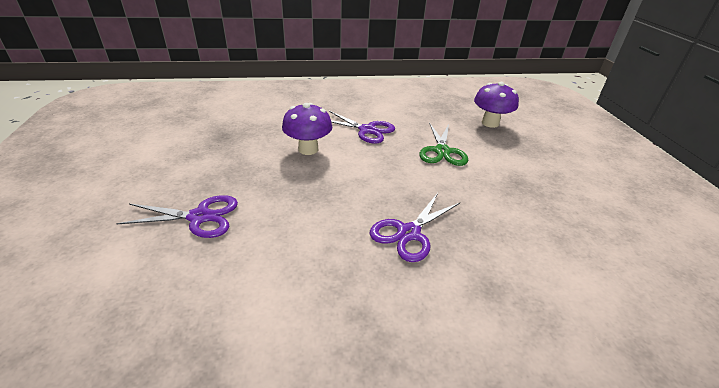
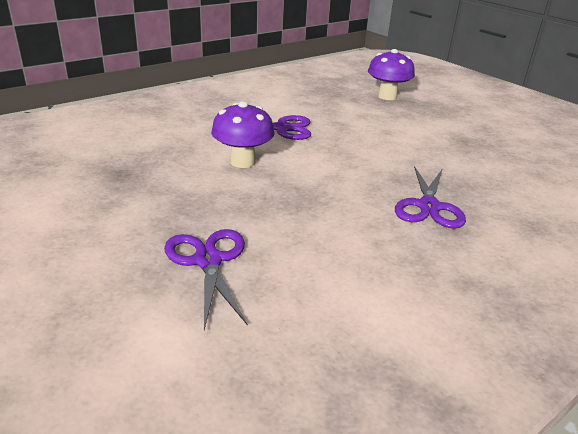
camera: 30 degrees left, 5 degrees down
purple scissors [116,195,238,238] -> purple scissors turned 75 degrees counterclockwise [164,229,248,330]
green scissors [419,123,468,166] -> none

